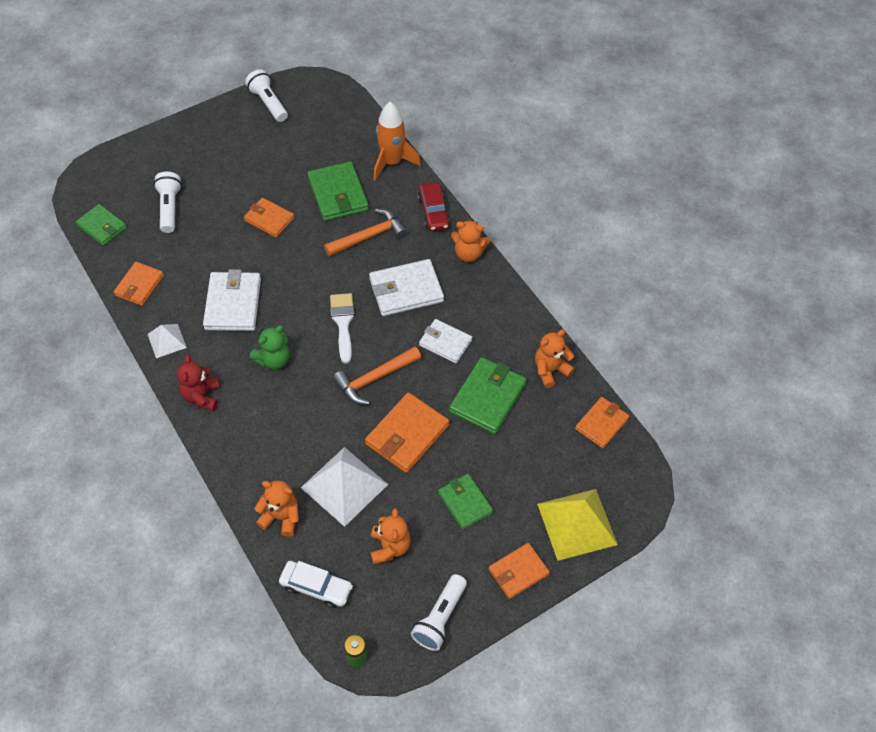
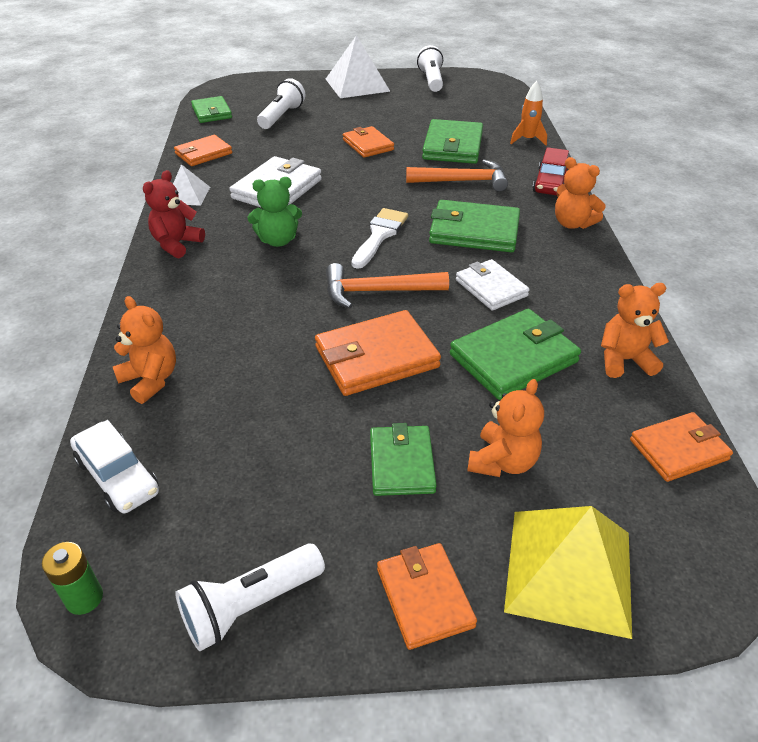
camera: 30 degrees right, 15 degrees down
white pyramid [301,447,388,527] -> white pyramid moved to [326,35,390,98]
white wallet [369,259,444,316] -> green wallet [429,200,520,252]
orange teddy bear [371,508,411,564] -> orange teddy bear moved to [467,379,544,477]
orange rocket [373,102,421,181] -> orange rocket [510,81,547,145], size x0.61
orange wallet [489,543,550,599] -> orange wallet turned 75 degrees clockwise [377,543,477,650]

